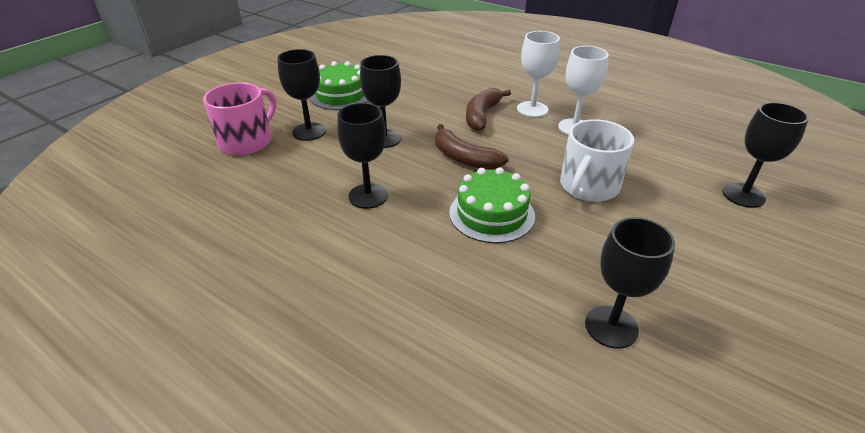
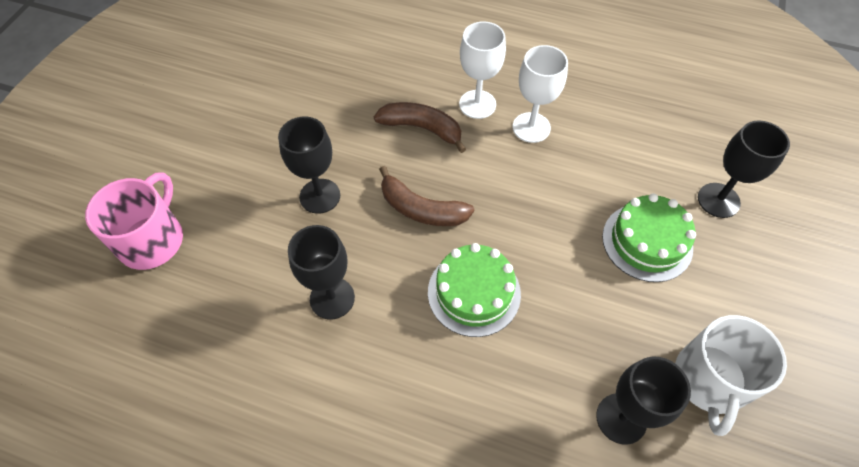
camera: 15 degrees left, 20 degrees up
black goblet [277,49,326,141] -> none
green cake [310,61,368,110] -> green cake moved to [602,193,696,282]
brown banana [466,88,511,131] -> brown banana turned 105 degrees clockwise [374,102,466,153]
white mug [560,119,634,202] -> white mug moved to [675,315,787,436]

